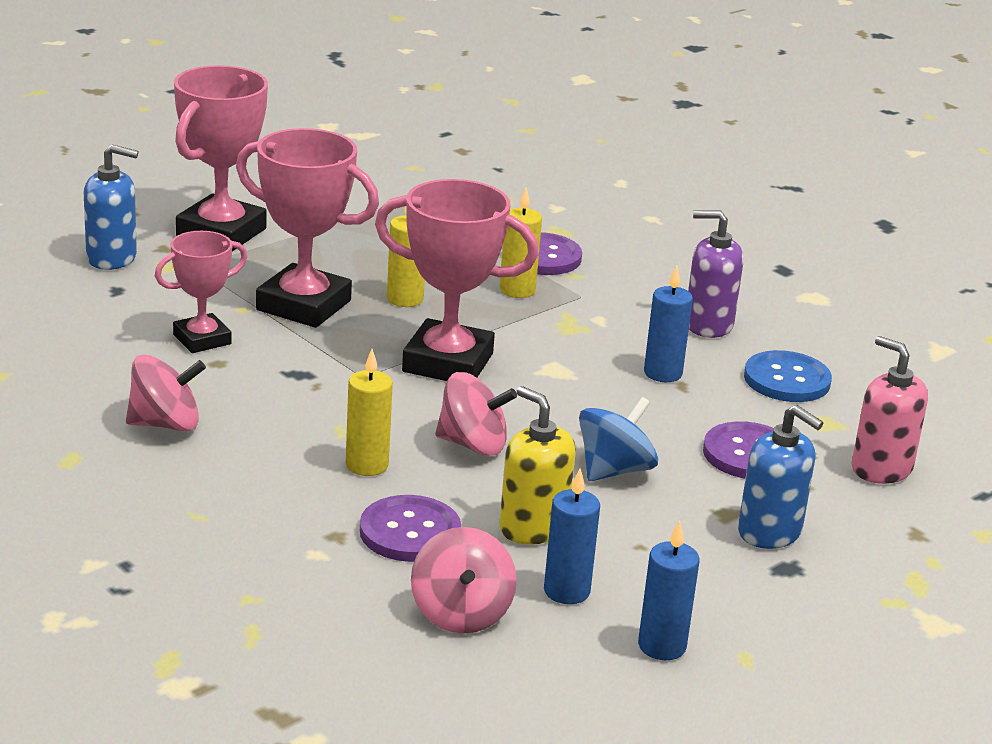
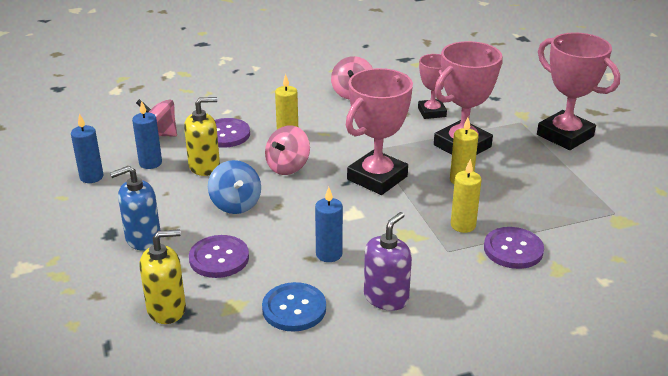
camera: 115 degrees right, 5 degrees up
blue soap dispenser [84,144,138,270] -> none
pink soap dispenser [852,336,928,484] -> yellow soap dispenser [139,229,186,324]

